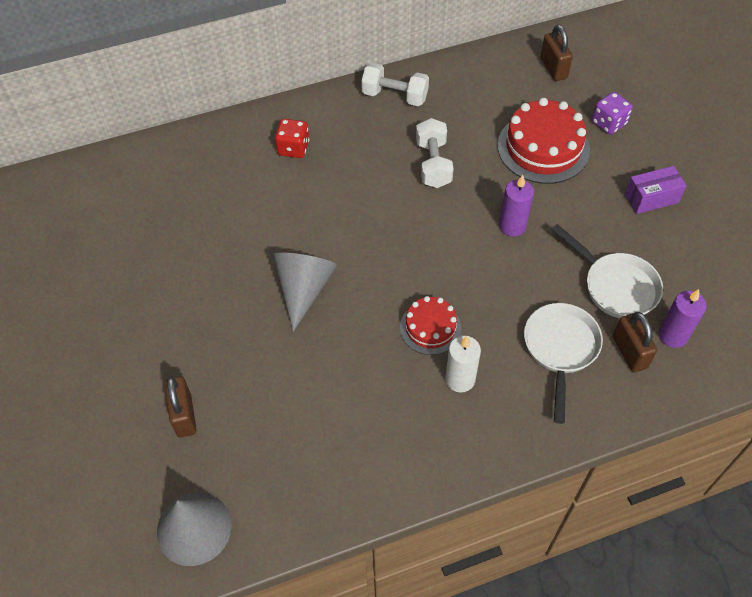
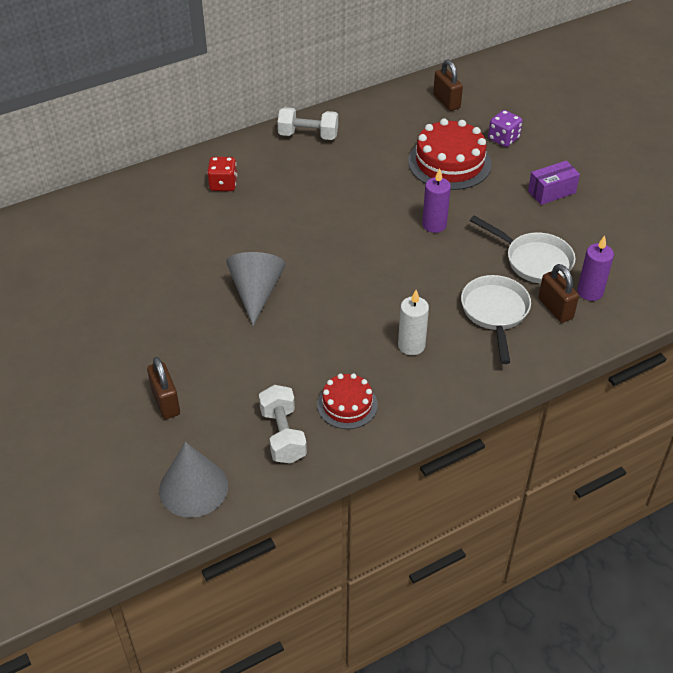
camera: 10 degrees left, 10 degrees down
red cake [400,296,461,355] -> red cake moved to [317,373,378,429]
white dumbbell [416,118,454,188] -> white dumbbell moved to [259,385,307,464]

